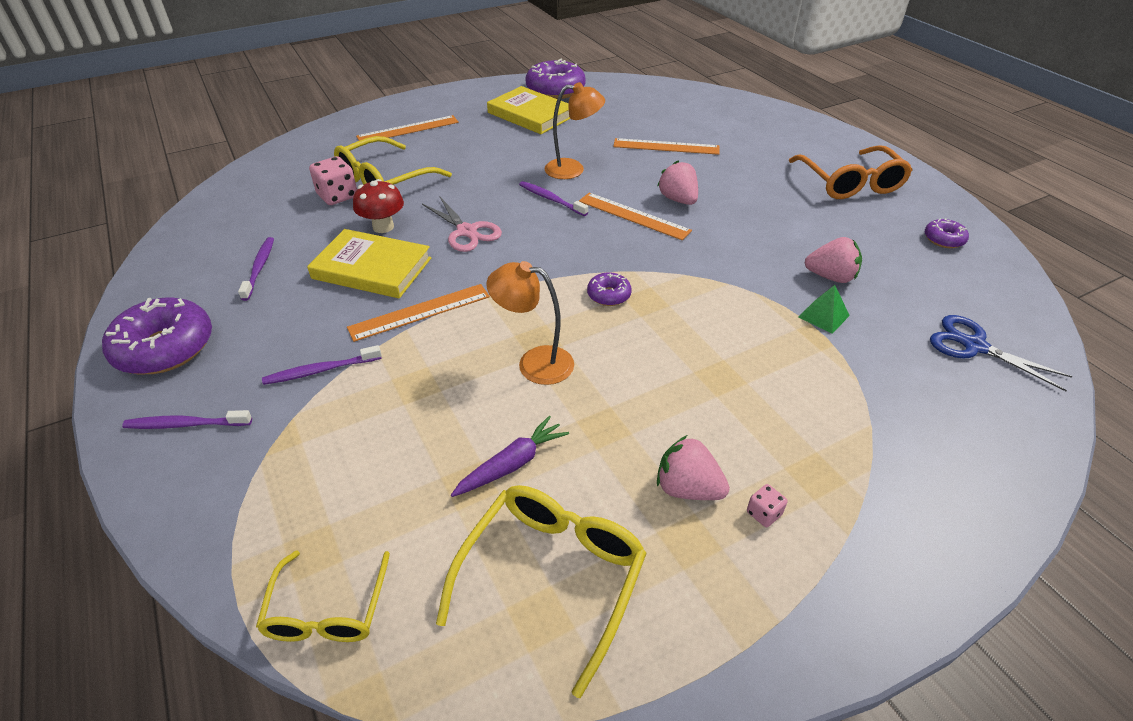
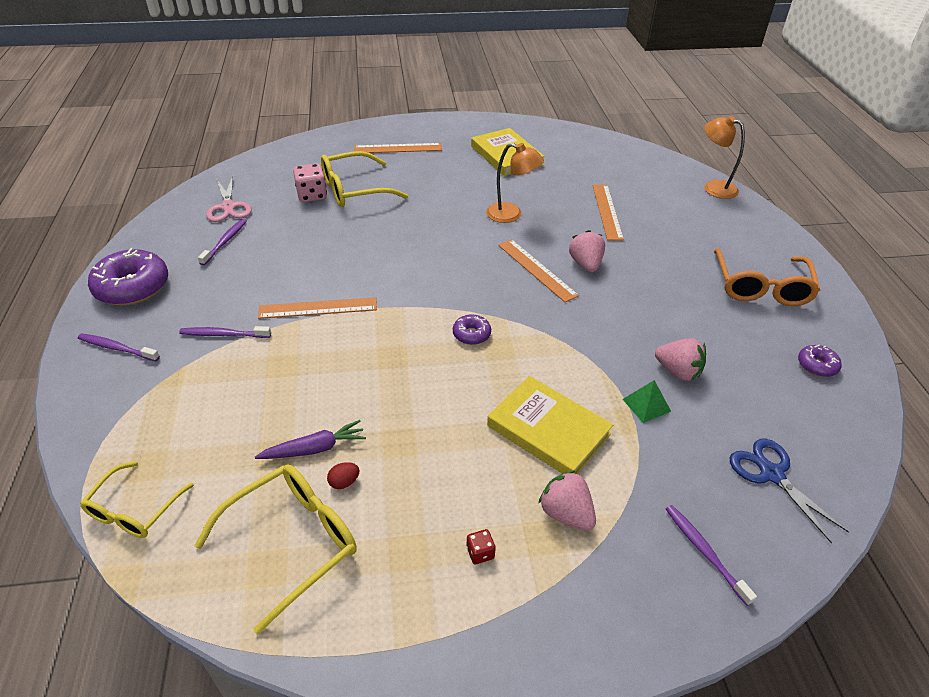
camera: 20 degrees right, 0 degrees up
yellow book [307,229,431,298] -> yellow book moved to [487,376,613,474]
red mushroom [353,179,404,233] -> none
pink scissors [422,196,502,252] -> pink scissors moved to [206,176,252,222]
orange lamp [486,261,574,385] -> orange lamp moved to [705,116,745,199]
purple toothbrush [519,181,588,216] -> purple toothbrush moved to [666,505,757,606]
purple donut [526,59,586,99] -> none
orange ruler [613,138,720,155] -> orange ruler turned 60 degrees clockwise [593,185,624,240]
pink strawberry [657,435,730,500] -> pink strawberry moved to [538,470,596,531]
pink dice [747,484,788,527] -> red dice [467,529,496,564]
none -> red egg [327,462,360,489]

